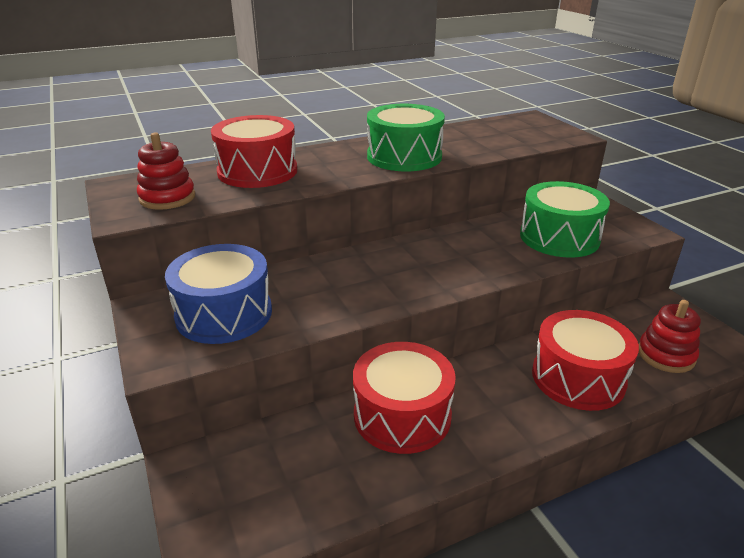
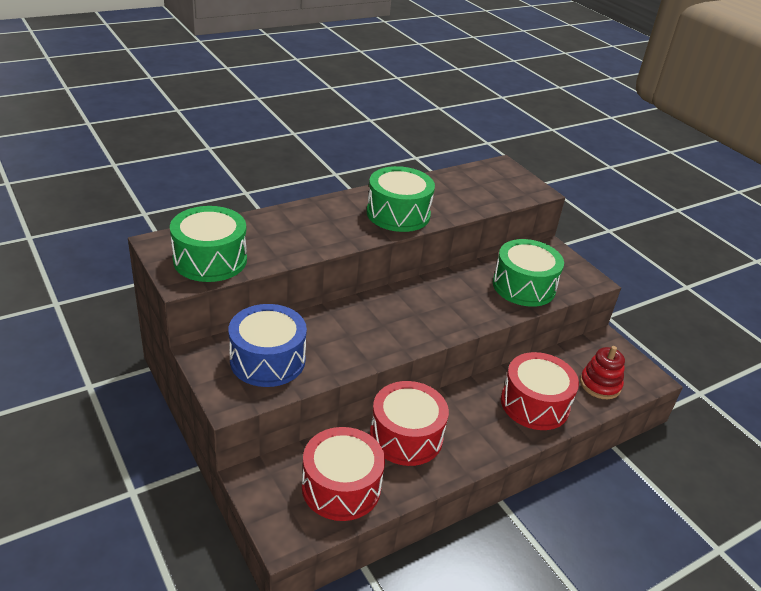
camera: 10 degrees left, 5 degrees up
red stacking toy [137,132,195,210] -> green drum [170,206,247,282]
red drum [211,115,297,188] -> red drum moved to [302,427,385,521]

